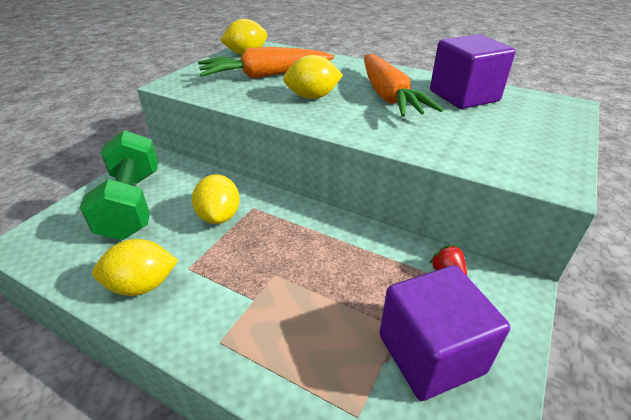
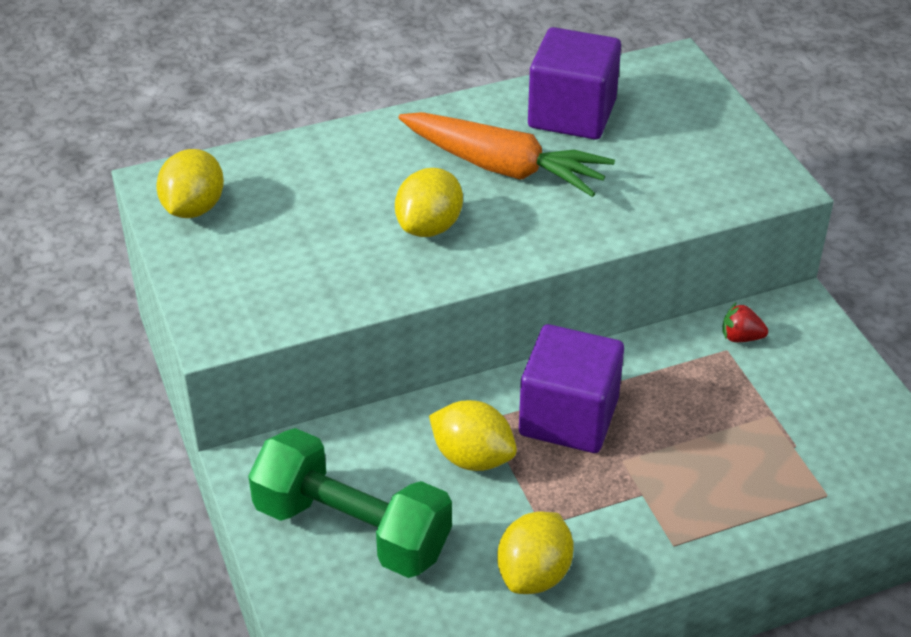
camera: 50 degrees left, 5 degrees up
orange carrot [198,47,334,79] -> none
purple cube [379,265,510,401] -> purple cube moved to [519,324,624,453]

